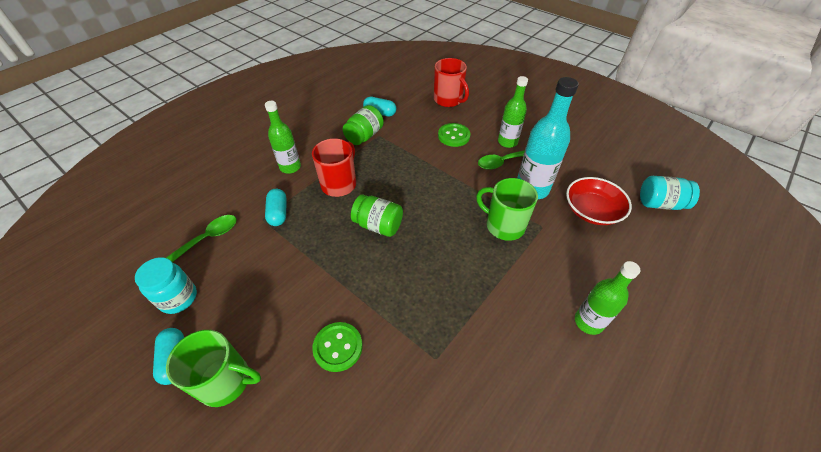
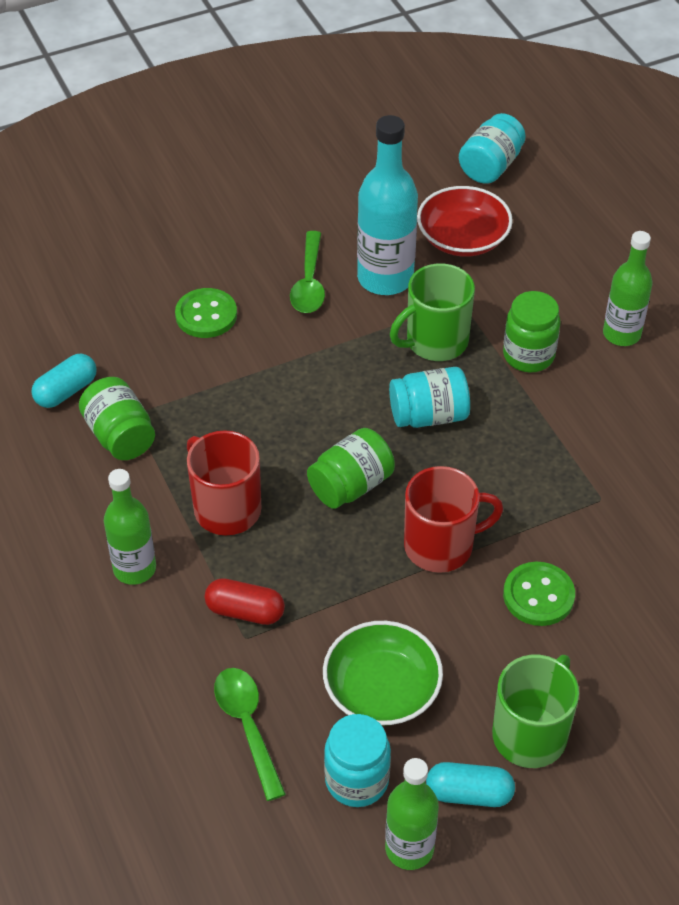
camera: 65 degrees left, 0 degrees up
turquoise capsule [265,189,287,226] -> red capsule [204,578,285,625]
red mug [434,58,469,107] -> red mug moved to [404,466,503,573]
green bottle [498,76,528,148] -> green bottle moved to [385,758,439,870]
none -> green bowl [323,621,443,725]
none -> turquoise jar [389,367,470,428]
none -> green jar [503,291,560,372]

